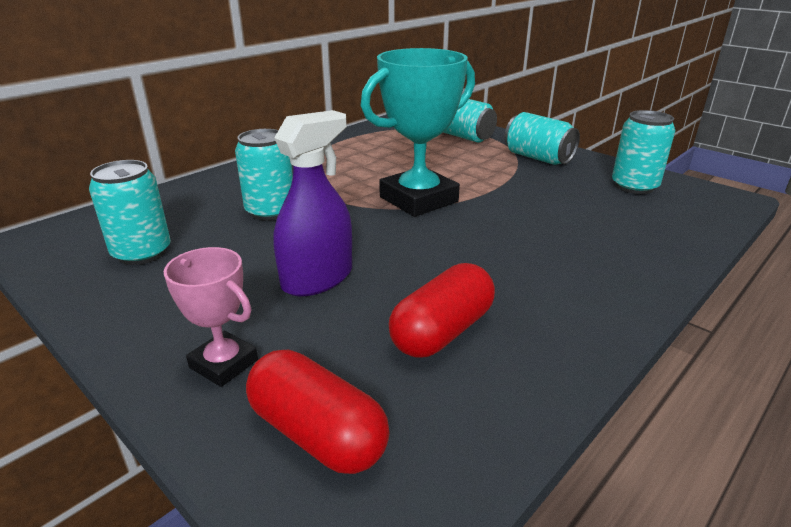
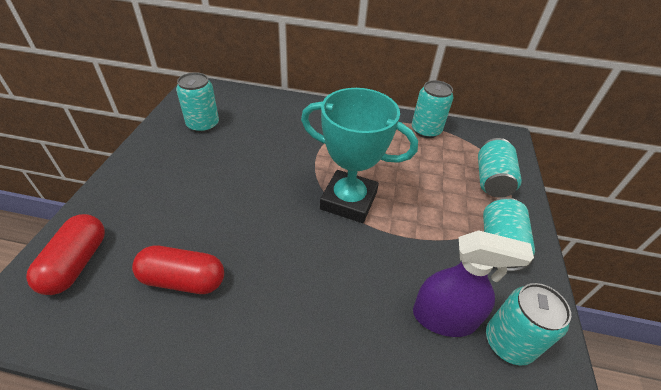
camera: 55 degrees right, 15 degrees up
pink trophy [163,247,258,387] -> none
turquoise can [235,129,293,221] -> turquoise can moved to [412,80,453,138]
purple spray bottle [273,110,352,296] -> purple spray bottle moved to [413,230,534,337]

